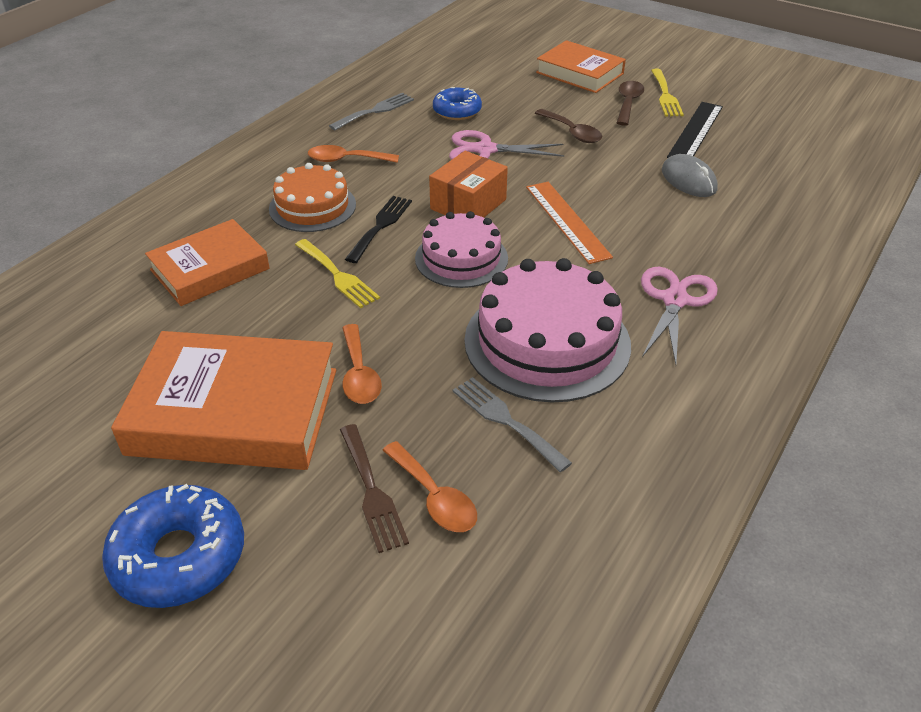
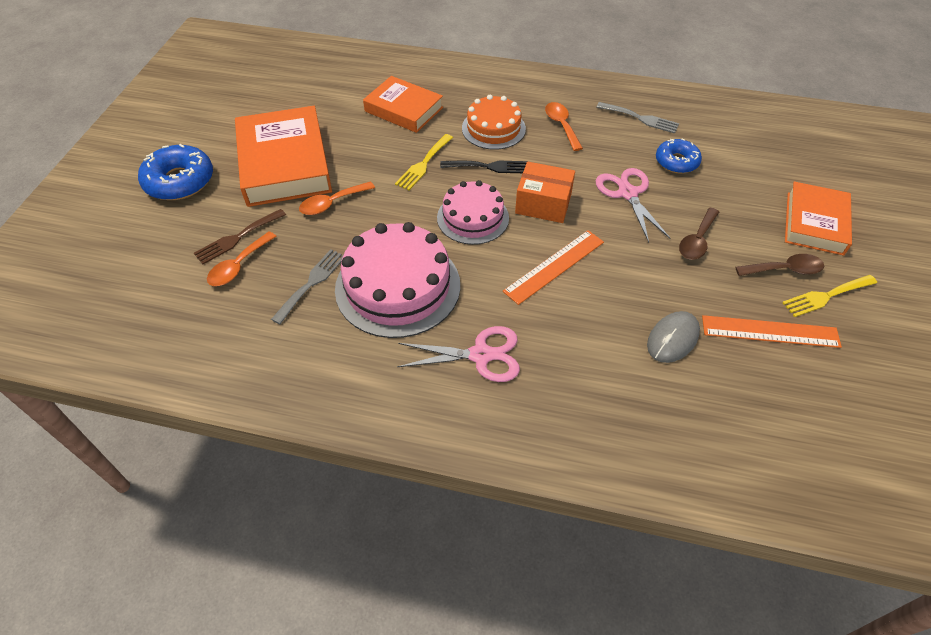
camera: 70 degrees right, 10 degrees up
black ruler [667,102,723,158] -> orange ruler [702,315,842,348]

